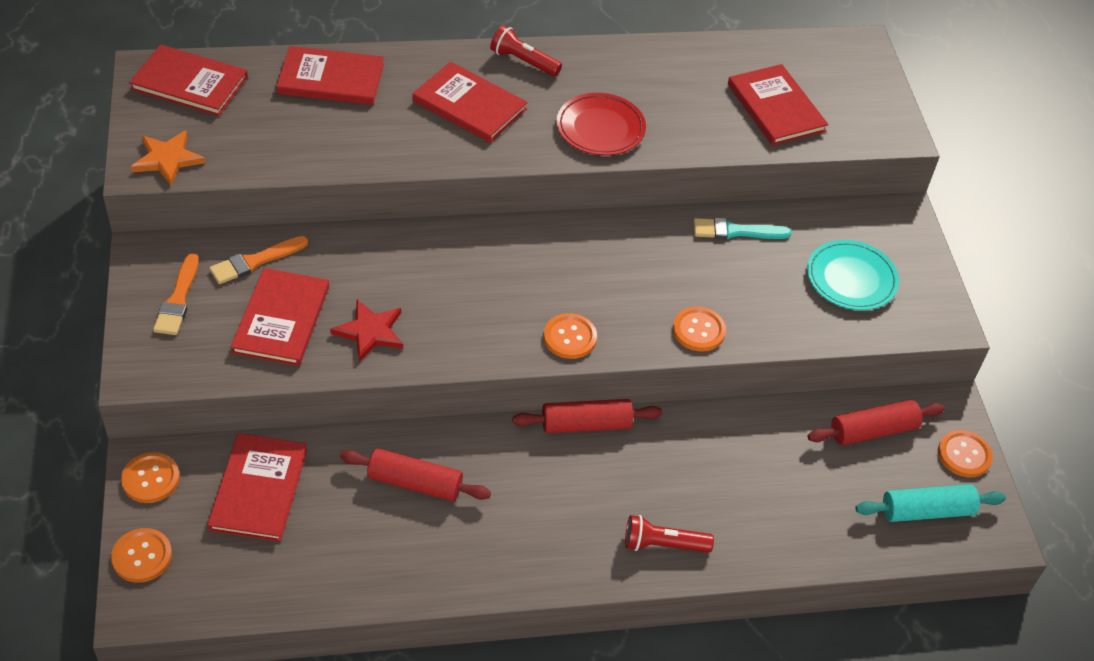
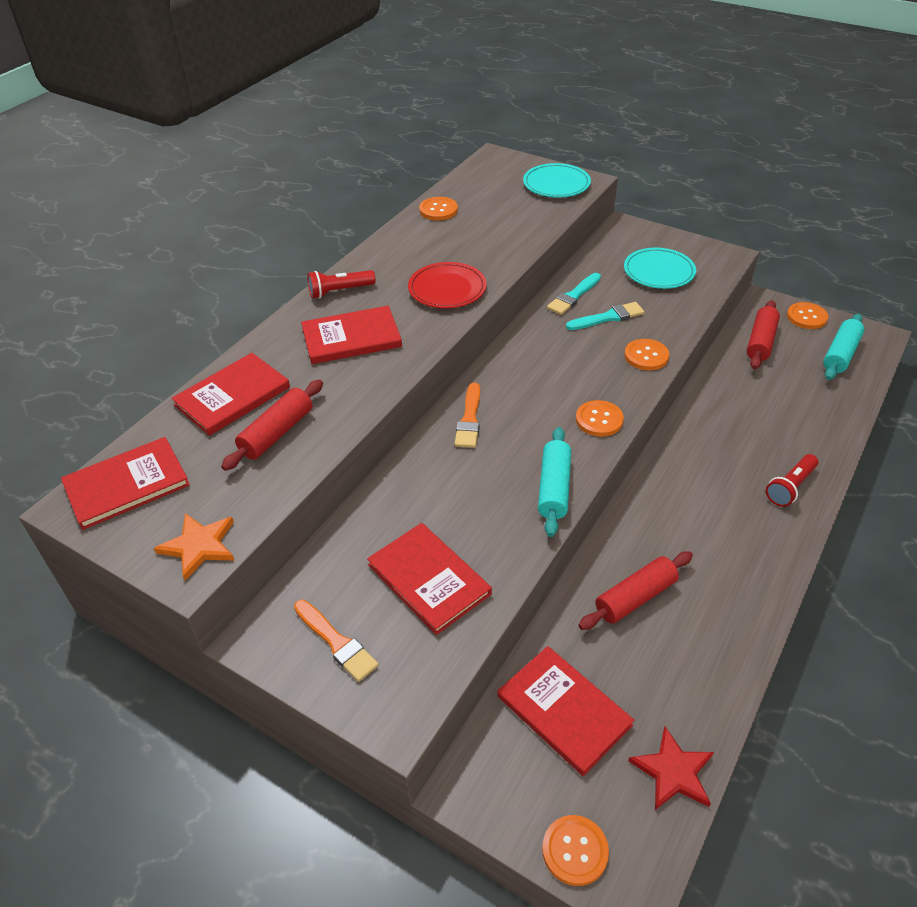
camera: 45 degrees left, 5 degrees down
orange button [121,452,180,503] -> orange button moved to [419,197,458,221]
orange brush [209,236,309,284] -> orange brush moved to [454,383,480,448]
red star [330,300,403,362] -> red star moved to [628,727,714,810]
red rolling pin [512,399,662,433] -> red rolling pin moved to [221,380,323,471]
red book [728,64,828,146] -> none
none -> turquoise plate [523,163,591,197]
none -> turquoise rolling pin [538,427,571,537]
none -> turquoise brush [566,302,644,330]

